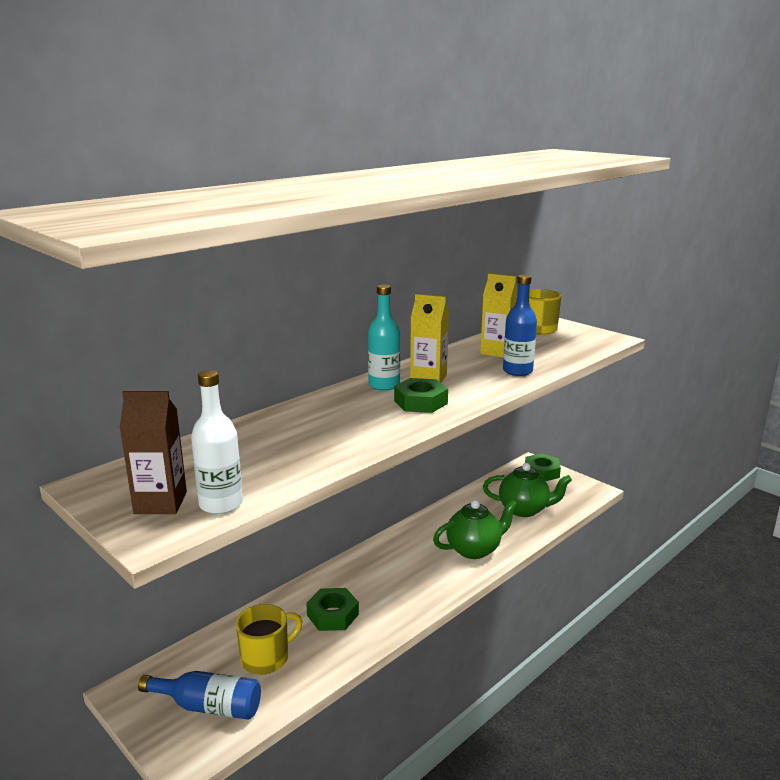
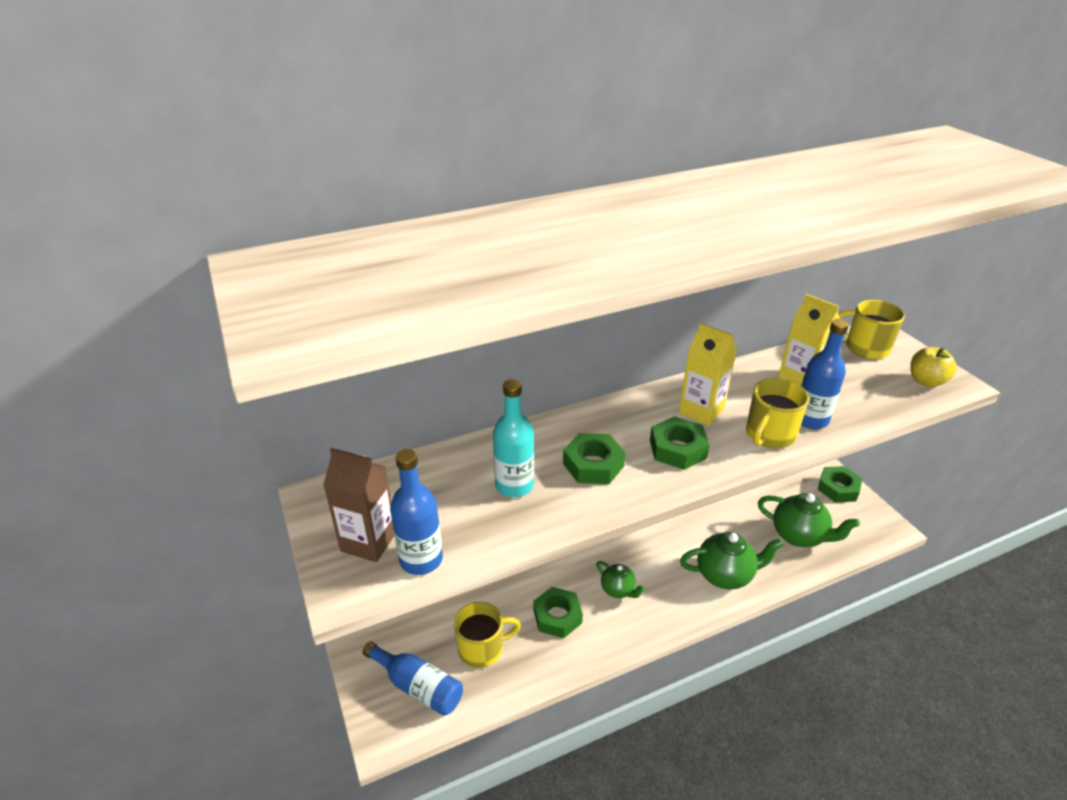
camera: 20 degrees right, 15 degrees up
white bottle [191,370,243,514] -> blue bottle [390,449,443,575]
turquoise bottle [368,284,400,391] -> turquoise bottle moved to [493,379,534,497]
none -> green nut [563,433,626,484]
none -> green teapot [596,561,645,598]
none -> yellow mug [746,378,809,449]
none -> yellow apple [910,347,957,387]

